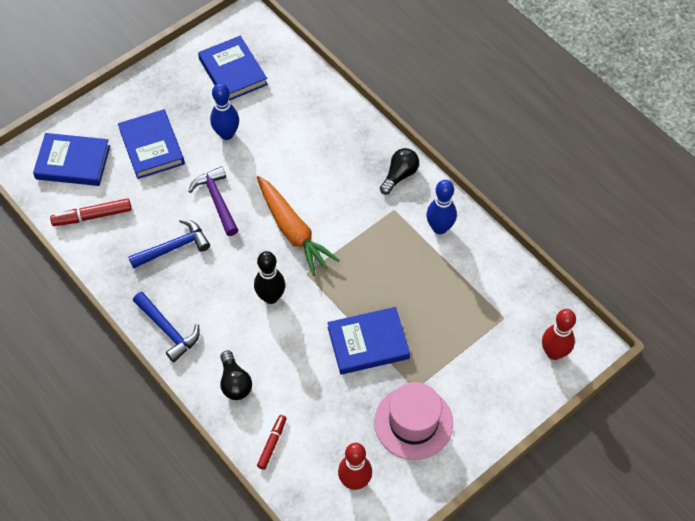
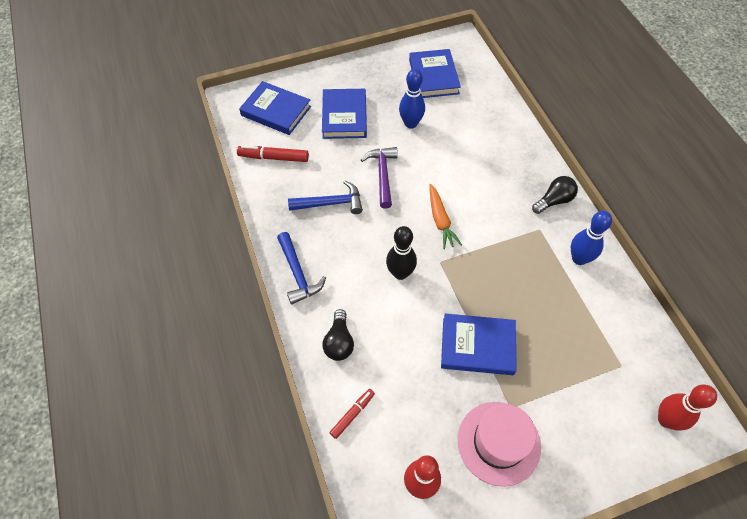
camera: 20 degrees right, 0 degrees up
orange carrot [257,176,340,276] -> orange carrot [429,184,462,249], size x0.64

